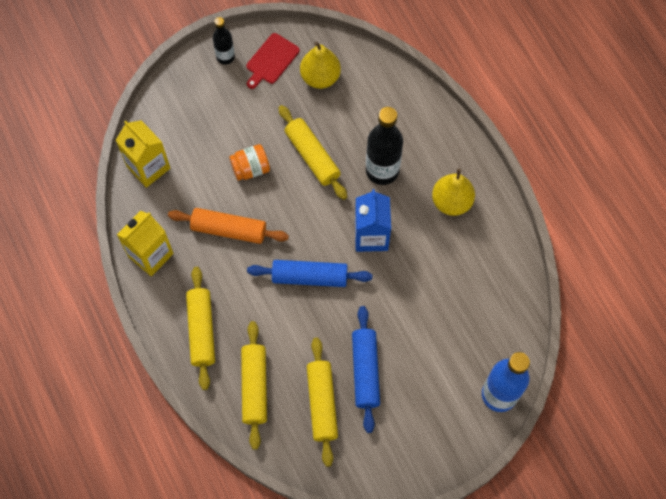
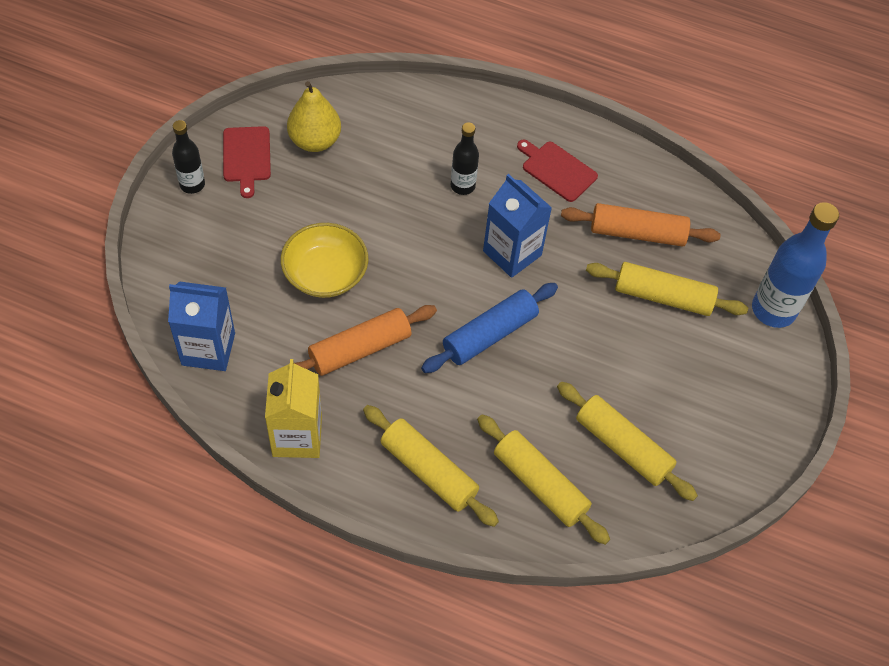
camera: 45 degrees left, 10 degrees down
yellow carton [115,120,170,188] -> blue carton [168,281,235,371]
orange jar [229,144,270,181] -> yellow bowl [281,223,368,298]
yellow rolling pin [278,105,347,200] -> yellow rolling pin moved to [586,262,748,316]
blue rolling pin [352,306,380,433] -> none
black bottle [366,107,403,185] -> black bottle [451,122,479,195], size x0.57
yellow pear [432,169,475,216] -> red cutting board [517,140,598,202]
none -> orange rolling pin [561,203,721,247]

